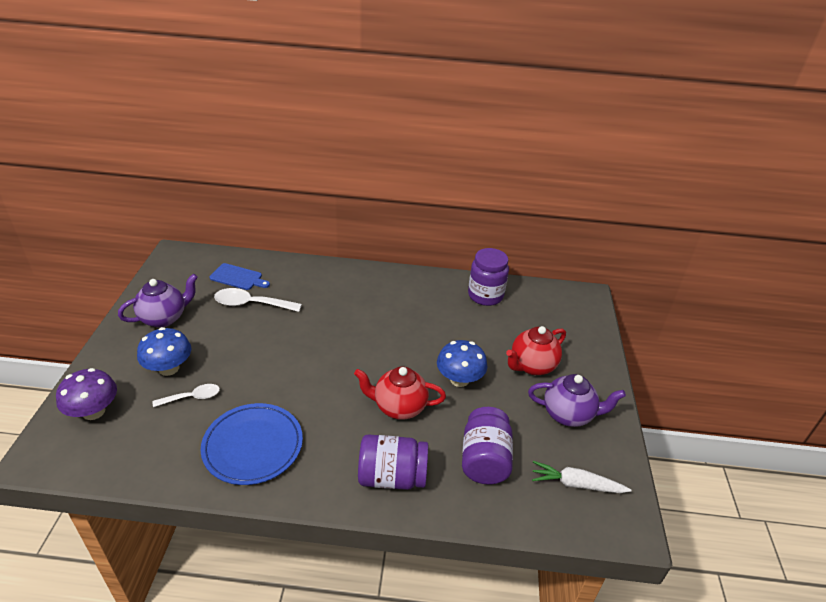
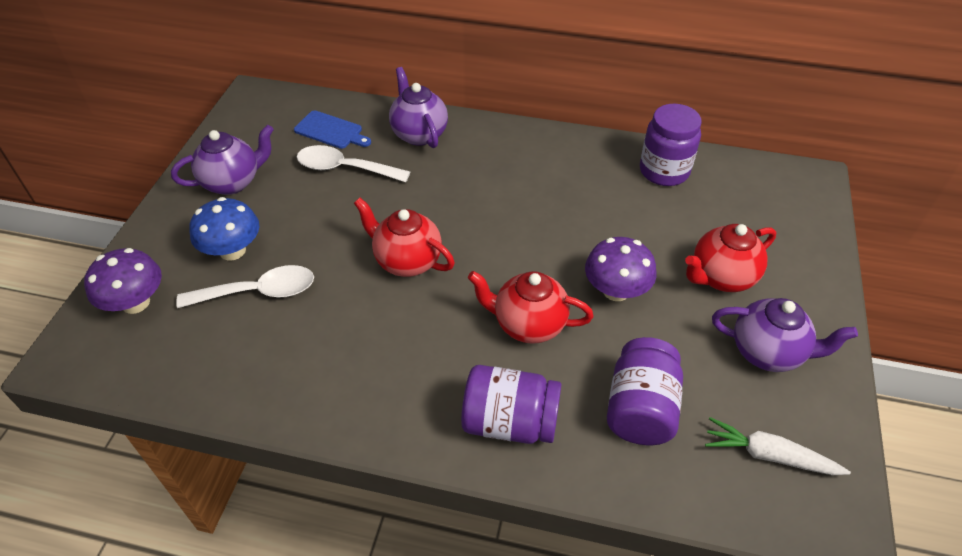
camera: 10 degrees right, 10 degrees up
white spoon [153,384,220,407] -> white spoon [176,265,314,308], size x1.60
blue plate [201,403,303,485] -> none
blue mushroom [437,340,487,387] -> purple mushroom [585,237,656,301]
none -> red teapot [354,198,455,277]
none -> purple teapot [389,67,448,148]

